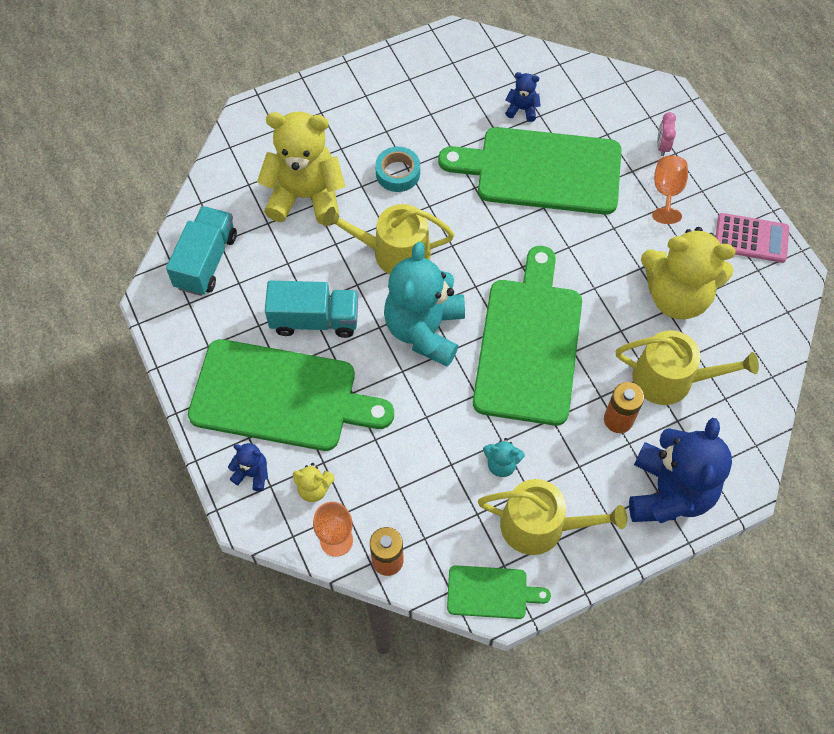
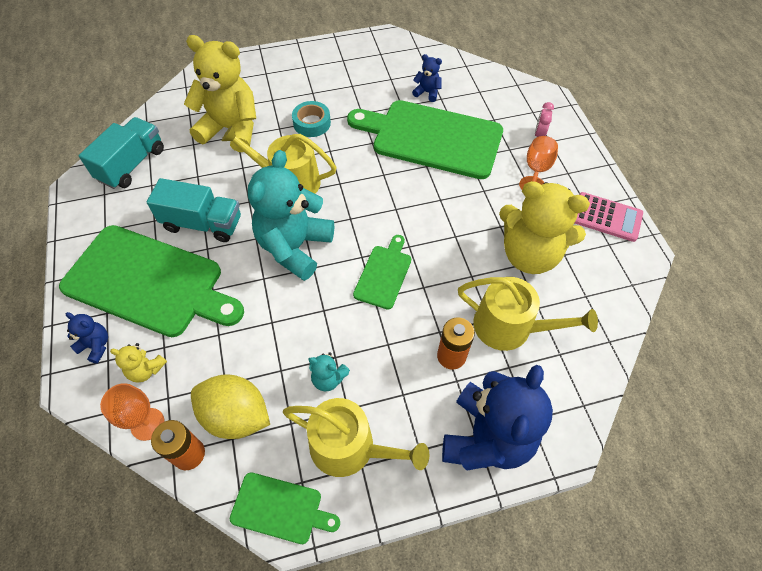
camera: 10 degrees right, 5 degrees down
green cutting board [473,246,582,426] -> green cutting board [353,235,411,309], size x0.47
none -> yellow lemon [191,374,270,439]

